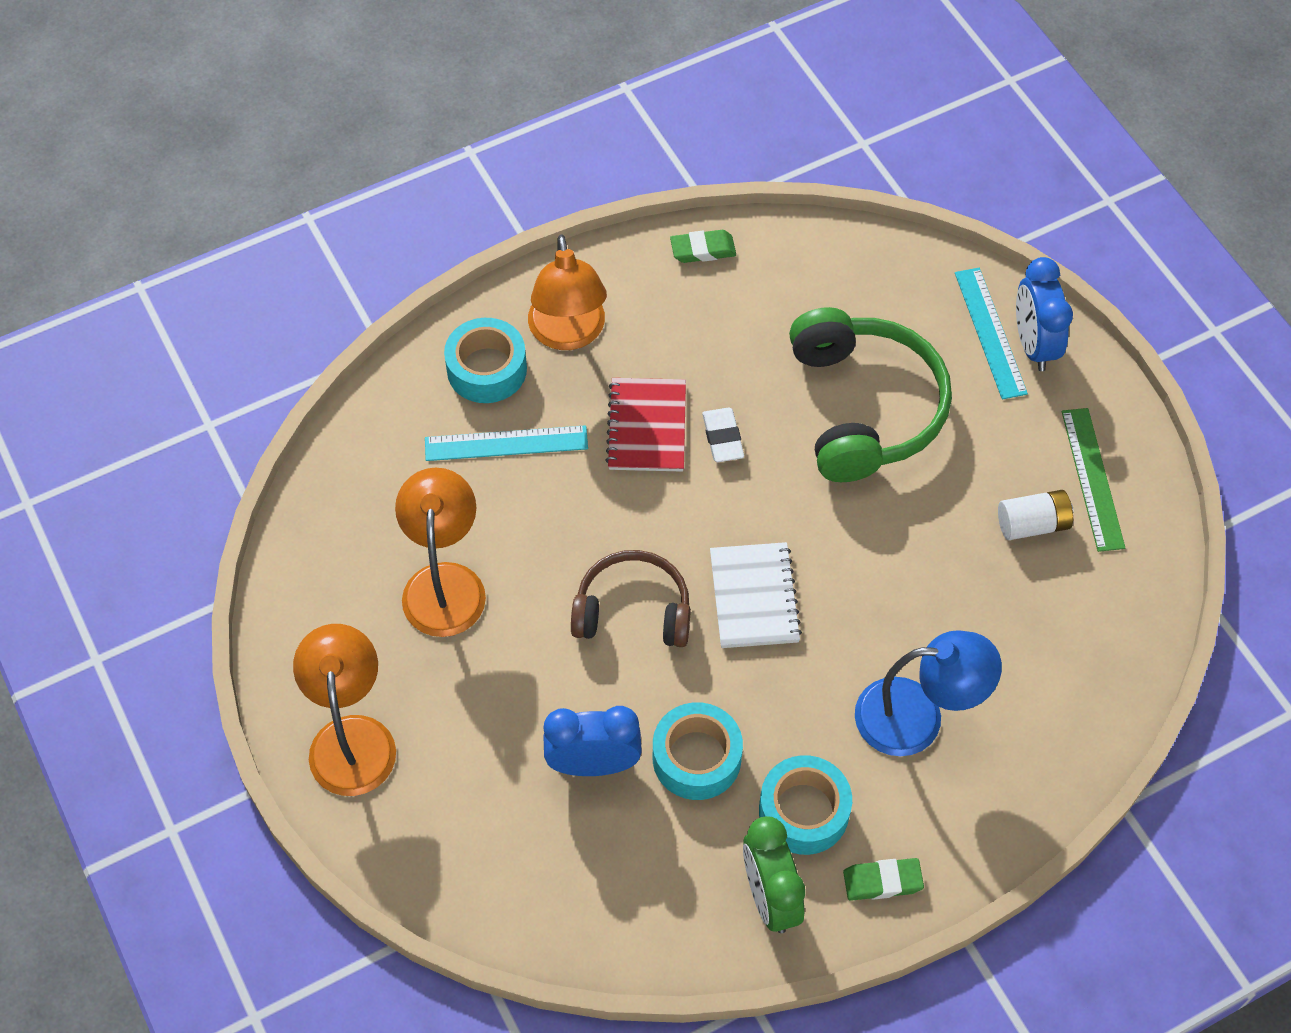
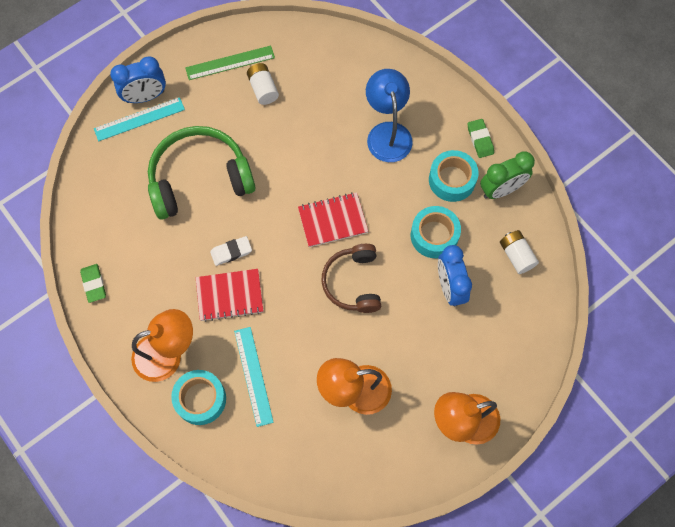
camera: 100 degrees left, 10 degrees up
white notebook [710,542,802,648] -> red notebook [298,192,369,247]
none -> white battery [500,230,539,274]

